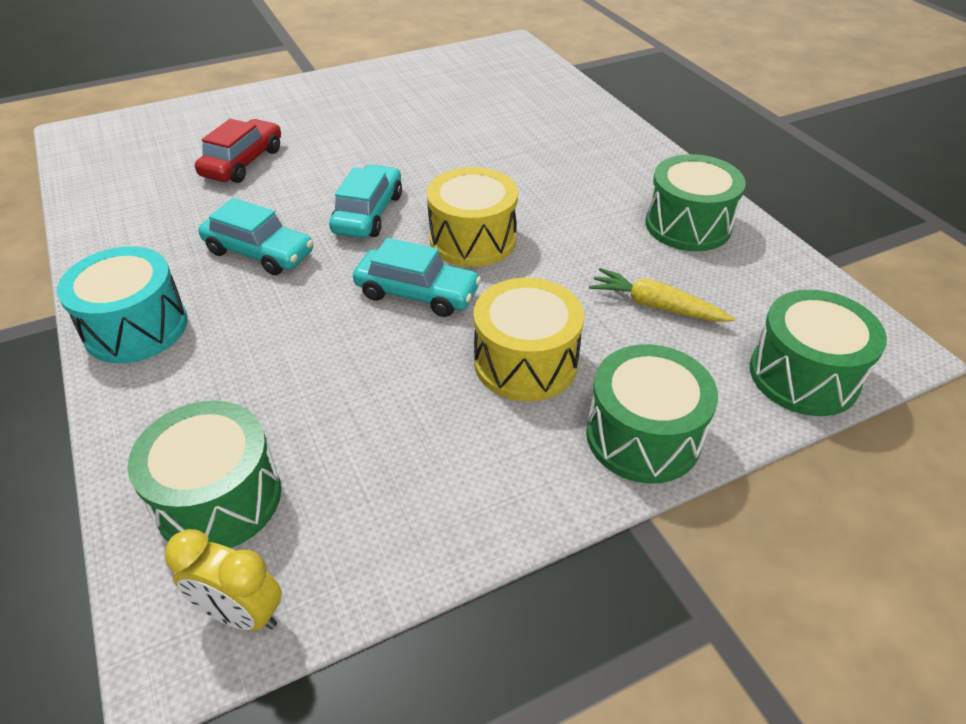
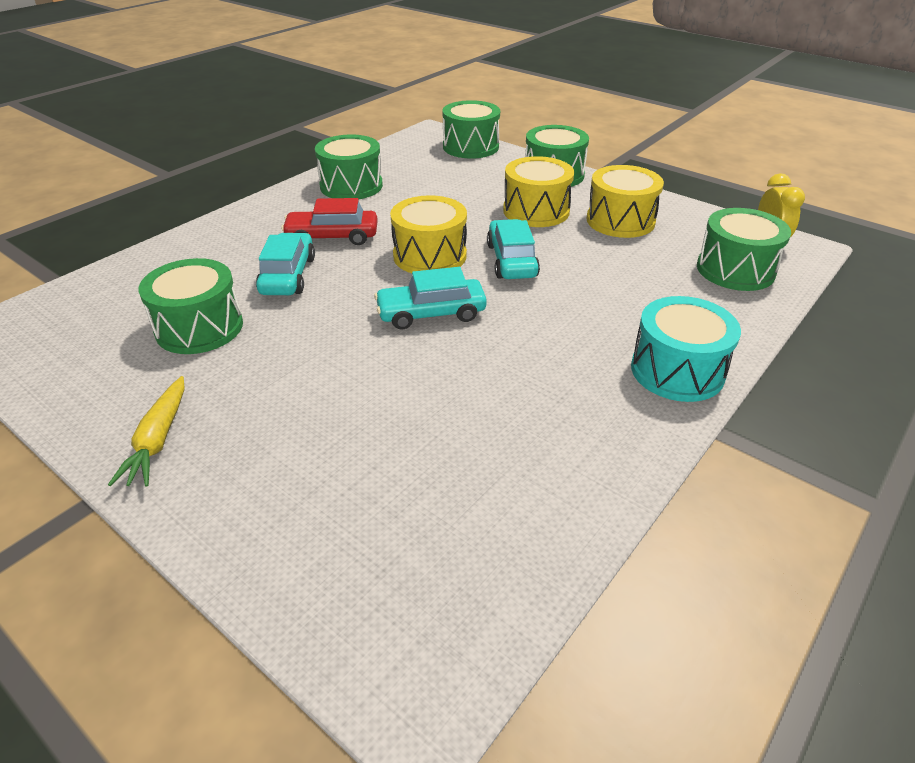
camera: 115 degrees left, 5 degrees down
red car [195,119,281,183] -> red car moved to [281,198,378,245]
turquoise car [198,198,314,275] -> turquoise car moved to [256,233,315,295]
yellow carrot [589,268,735,322] -> yellow carrot moved to [108,376,185,487]
none -> green drum [139,258,243,354]
none -> yellow drum [586,165,664,238]

